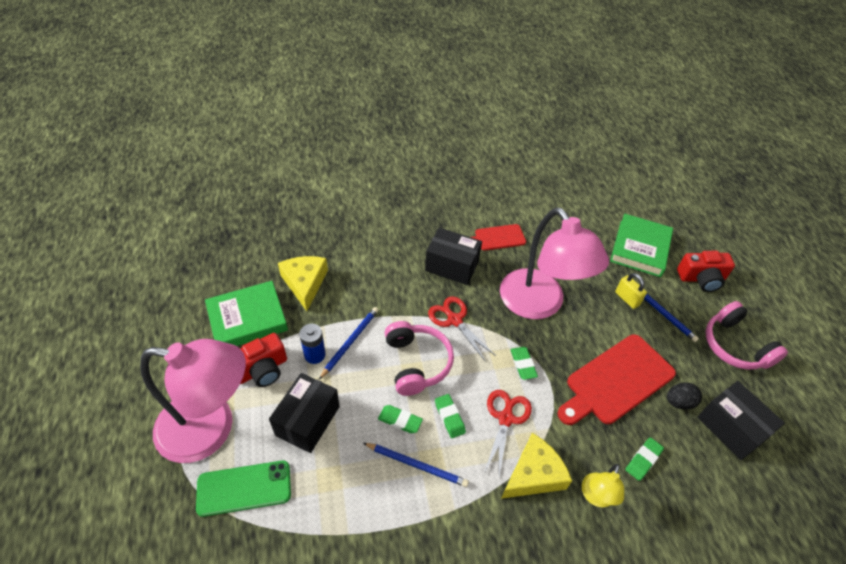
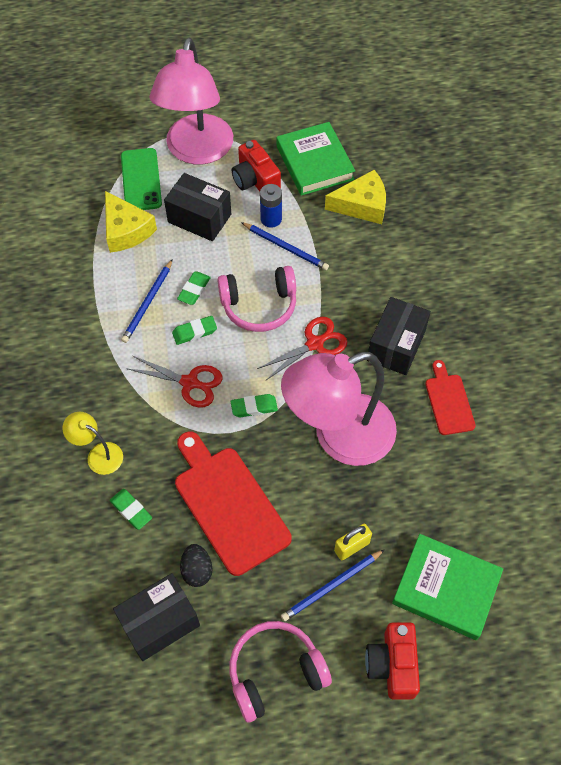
camera: 95 degrees right, 10 degrees up
yellow cheese [501,433,572,499] -> yellow cheese moved to [105,191,157,253]

